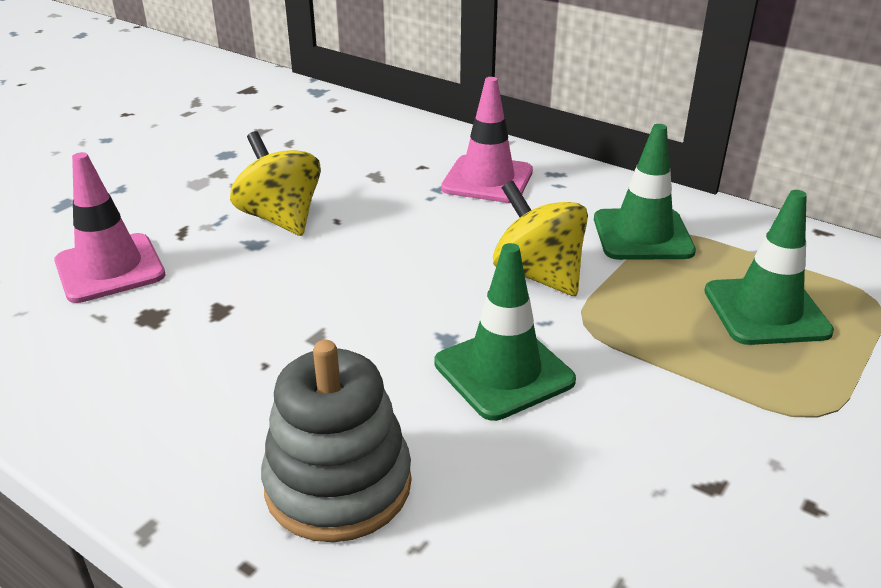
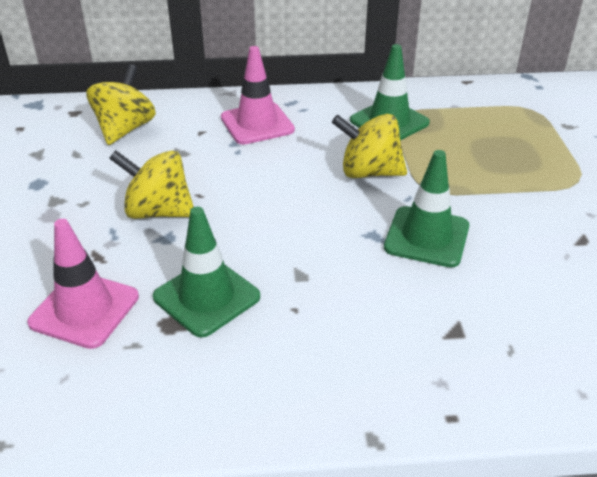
camera: 40 degrees left, 5 degrees up
grey stacking toy [261,340,412,542] -> none
green traffic cone [704,190,834,345] -> green traffic cone moved to [153,207,260,338]
none -> yellow spinning top [86,64,156,145]

